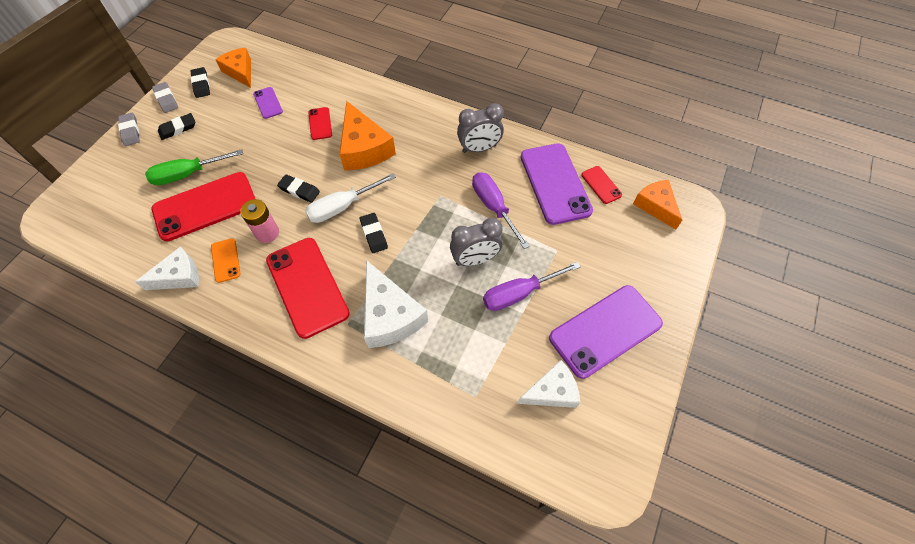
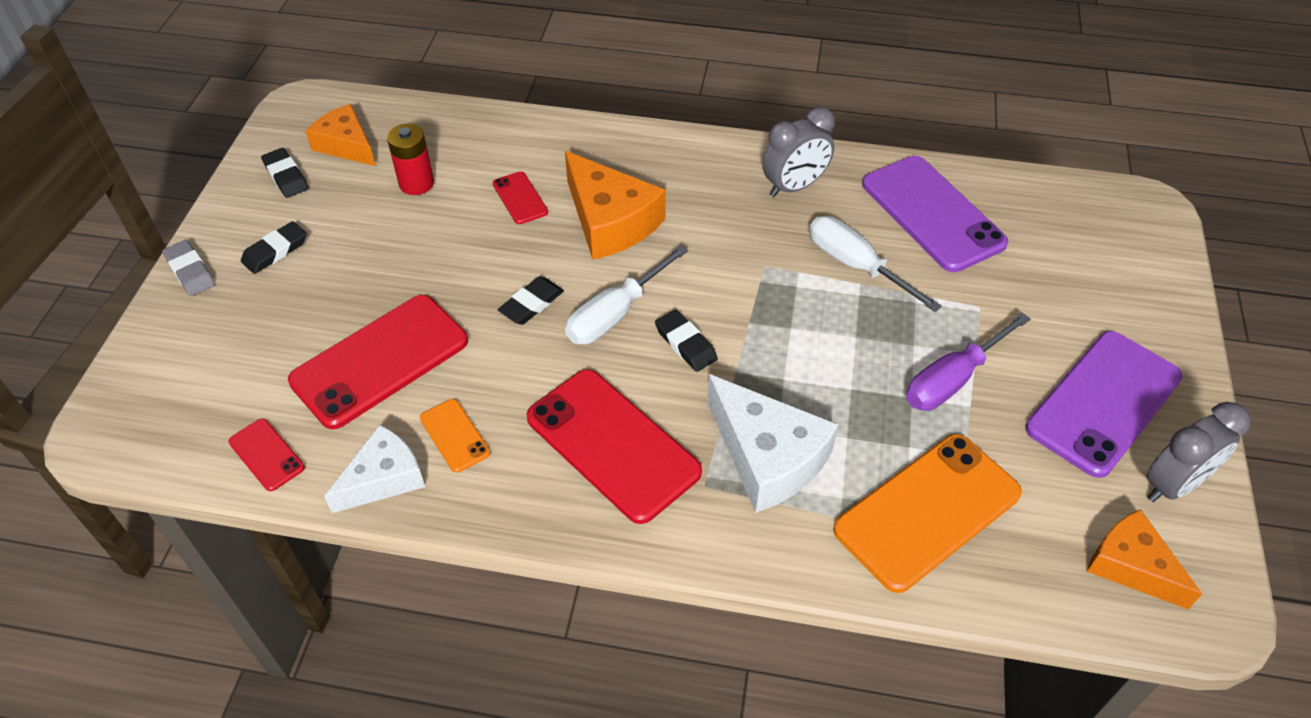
camera: 15 degrees left, 10 degrees down
green screwdriver [145,149,243,185] -> none
grey eraser [152,82,178,113] -> none
pink battery [240,199,279,243] -> none
purple phone [253,87,283,119] -> red battery [387,124,434,195]
black eraser [277,174,320,203] -> black eraser turned 60 degrees counterclockwise [498,276,564,325]
grey clock [450,218,503,266] -> grey clock moved to [1147,402,1251,502]
purple screwdriver [472,172,530,249] -> white screwdriver [809,216,942,312]
white cheese [517,360,580,408] -> none
red phone [581,166,622,204] -> red phone moved to [228,418,305,491]
orange cheese [633,180,682,230] -> orange cheese moved to [1087,509,1202,609]
none -> orange phone [833,434,1022,593]

